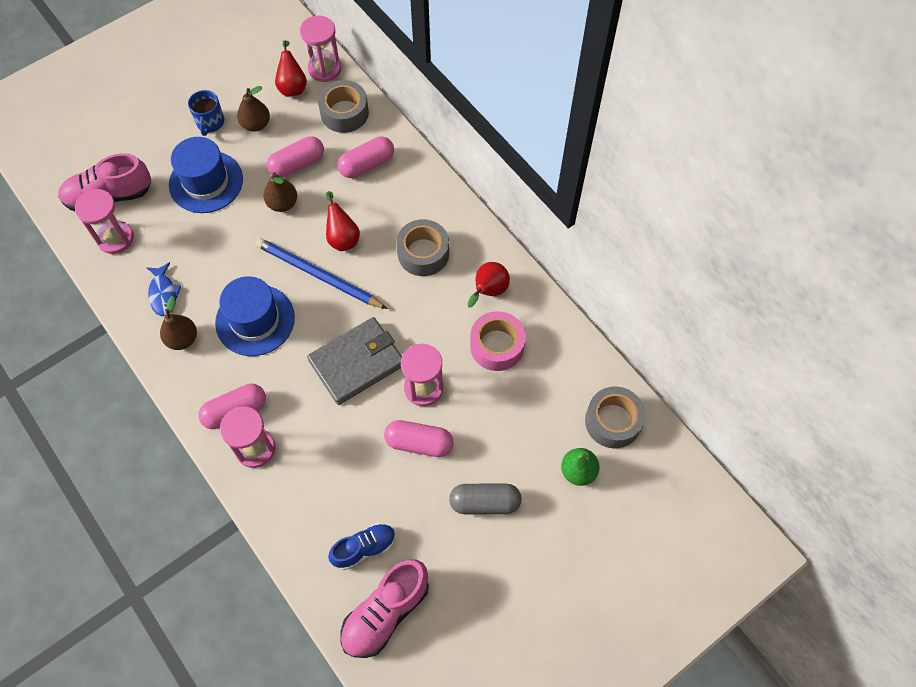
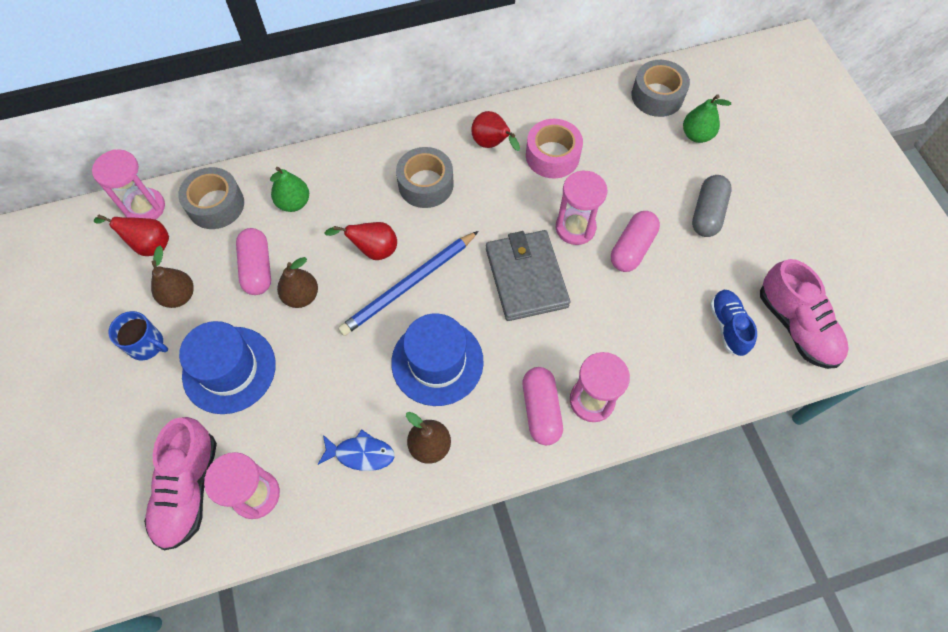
camera: 70 degrees left, 0 degrees up
pink capsule [337,137,394,178] -> green pear [270,167,309,212]

